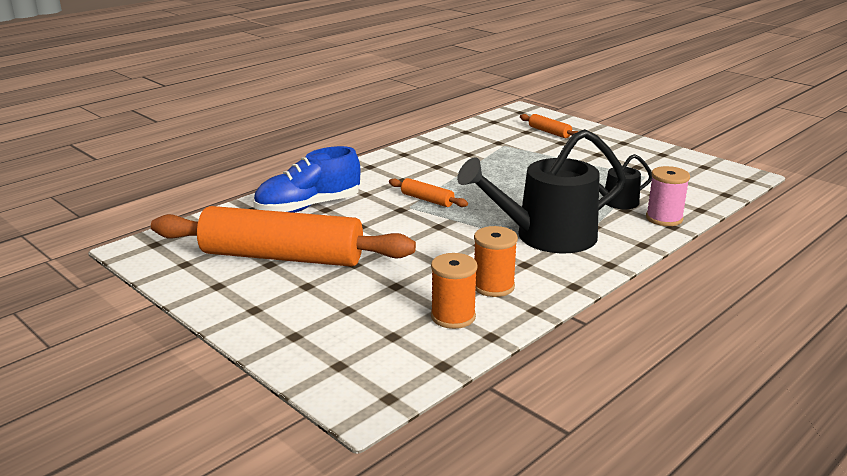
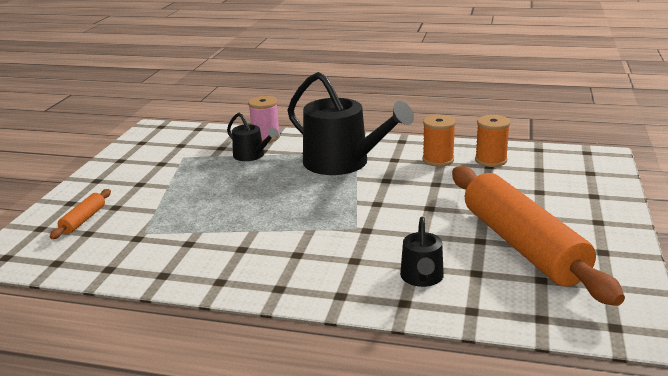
camera: 120 degrees left, 0 degrees up
blue shoe [253,146,361,213] -> black watering can [400,217,444,287]
orange rolling pin [389,178,468,207] -> none

